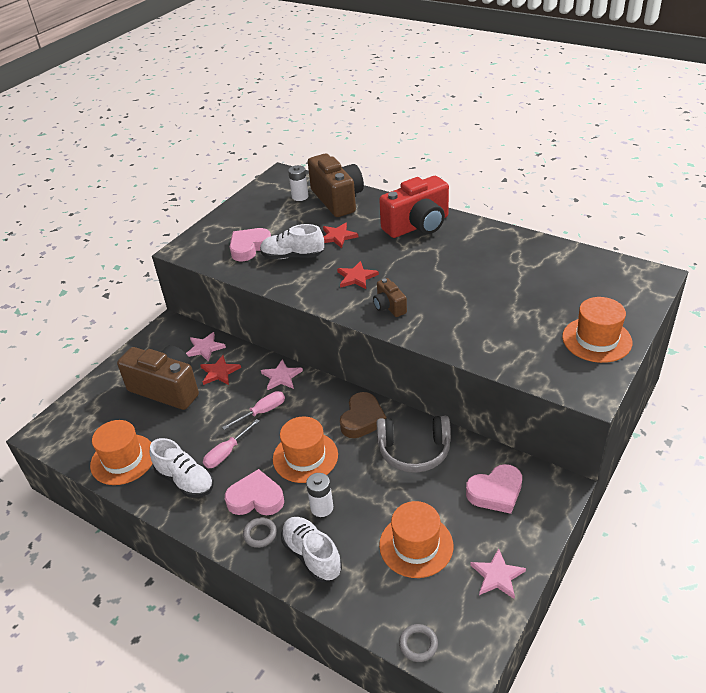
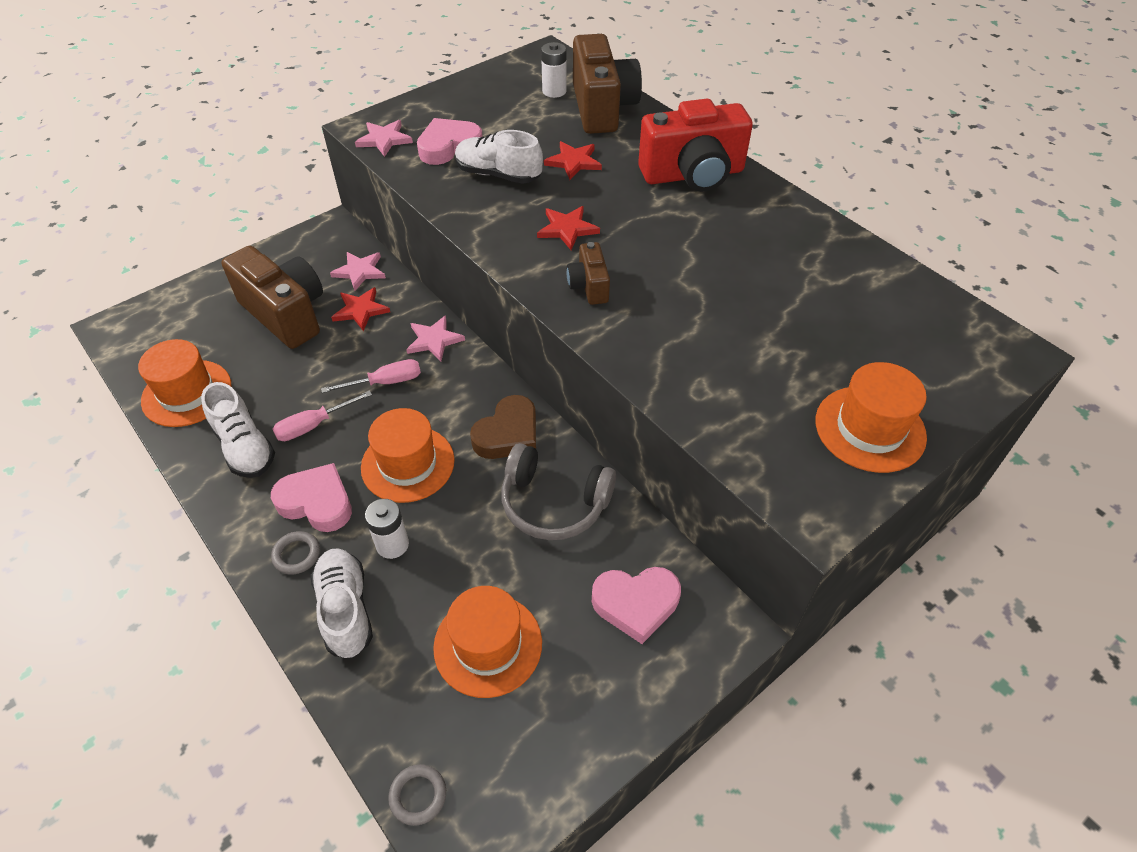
camera: 15 degrees right, 10 degrees up
pink star [470,548,526,599] -> pink star moved to [355,120,413,157]

